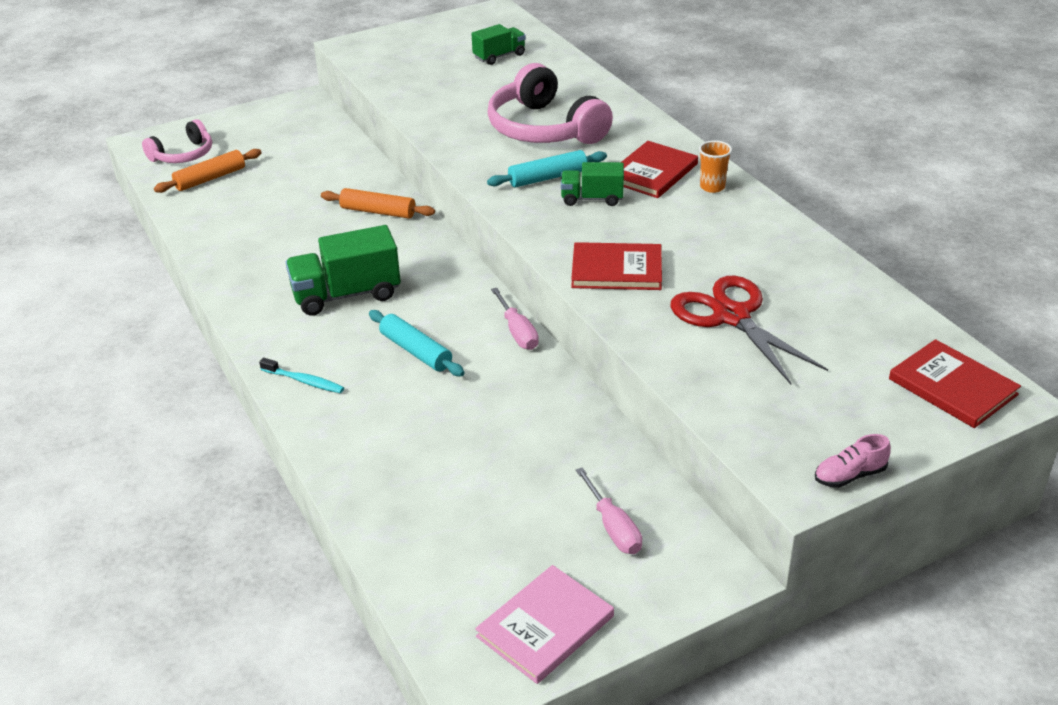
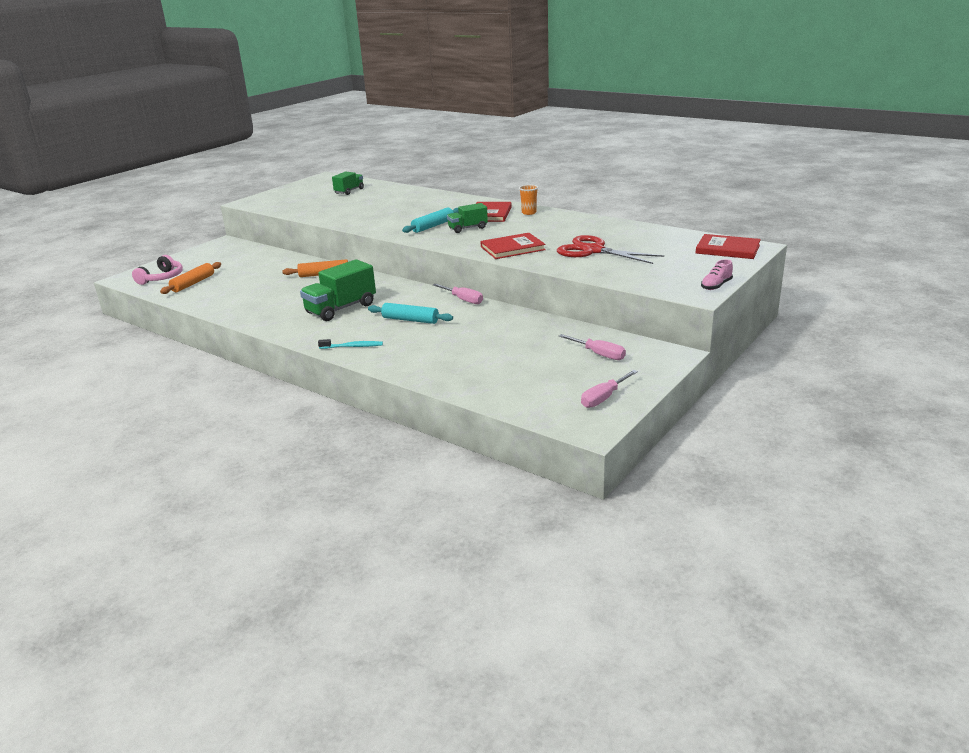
camera: 25 degrees left, 10 degrees down
pink book [475,565,614,684] -> pink screwdriver [581,370,638,408]
pink headphones [487,63,613,144] -> none

